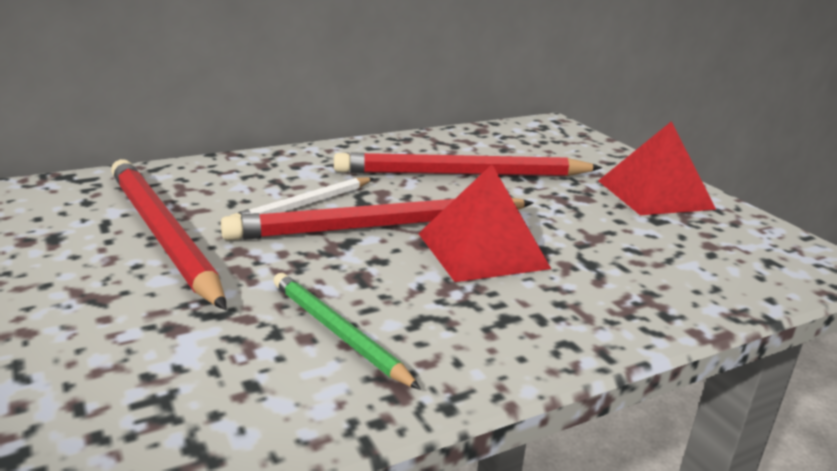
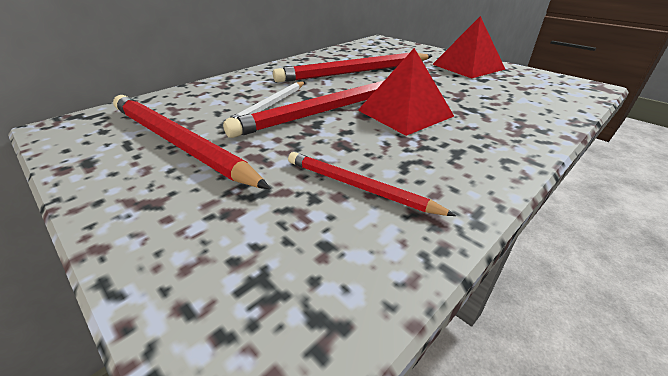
camera: 15 degrees left, 10 degrees up
green pencil [273,273,421,390] -> red pencil [288,152,456,216]

